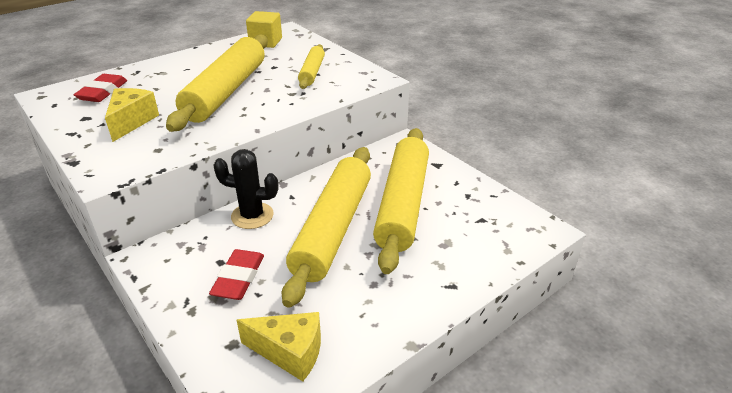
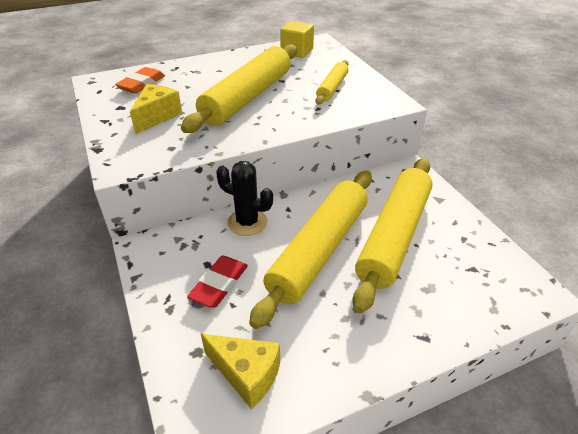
camera: 15 degrees right, 5 degrees up
red eraser [74,74,127,102] -> orange eraser [115,67,165,94]

